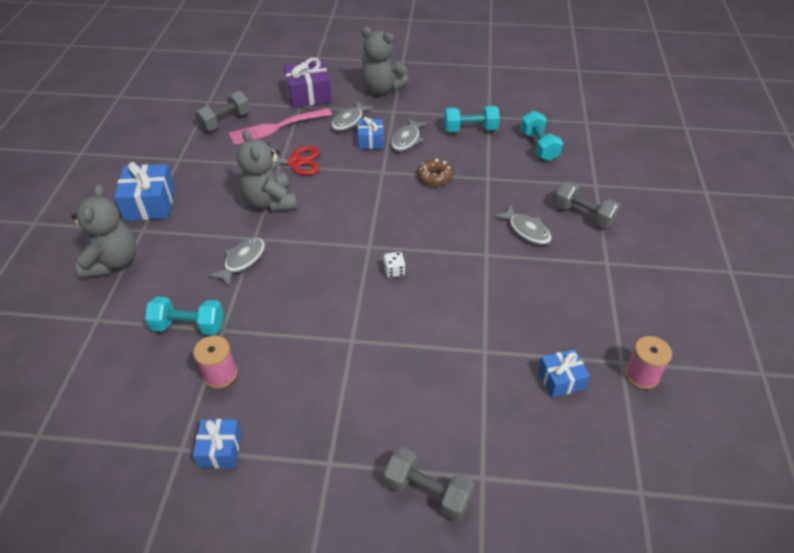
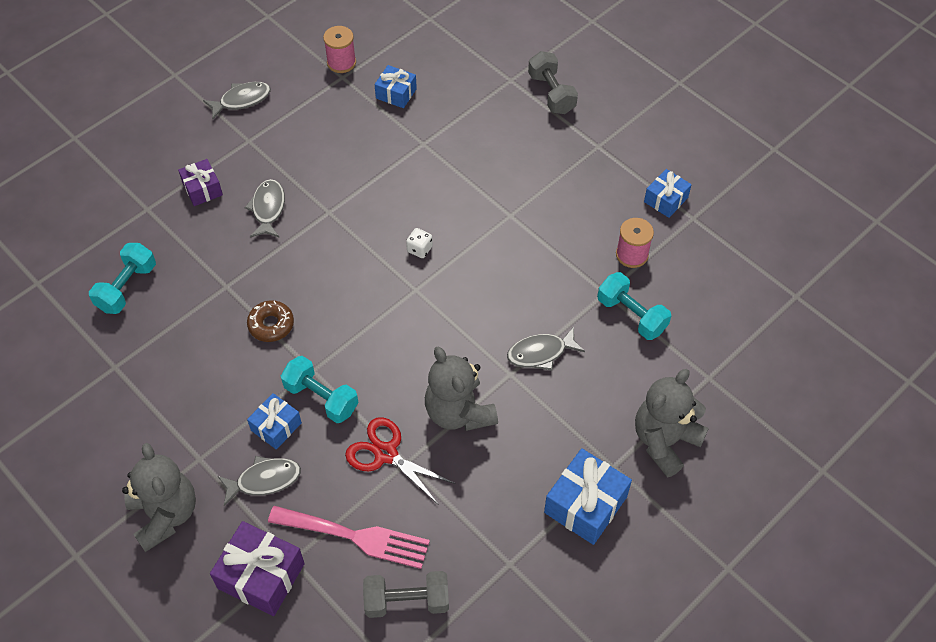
camera: 140 degrees left, 10 degrees up
grey teddy bear [237,129,297,212] -> grey teddy bear turned 135 degrees clockwise [425,346,498,431]
grey fish [391,118,428,151] -> grey fish moved to [203,82,271,119]
turquoise dumbbell [444,106,500,132] -> turquoise dumbbell moved to [281,356,358,423]
grey dumbbell [554,181,621,228] -> purple gift [178,159,223,206]

